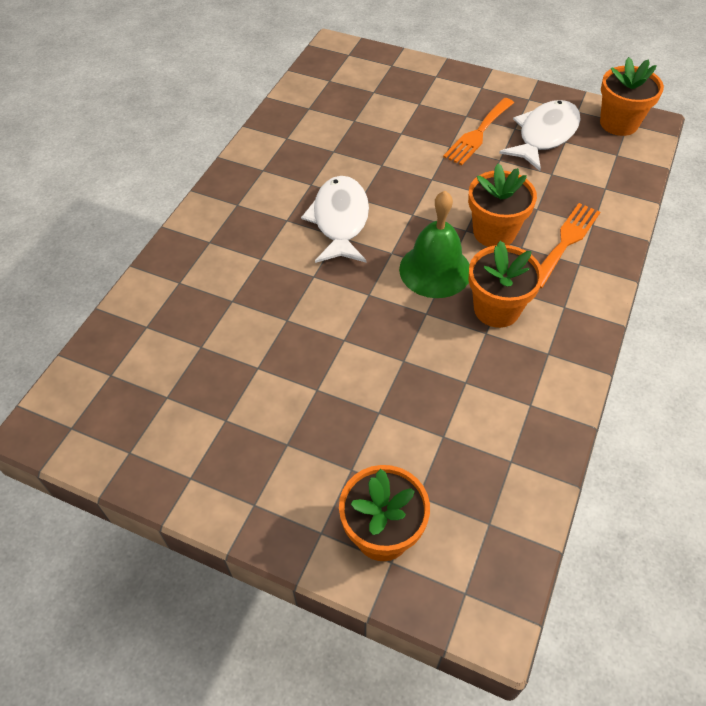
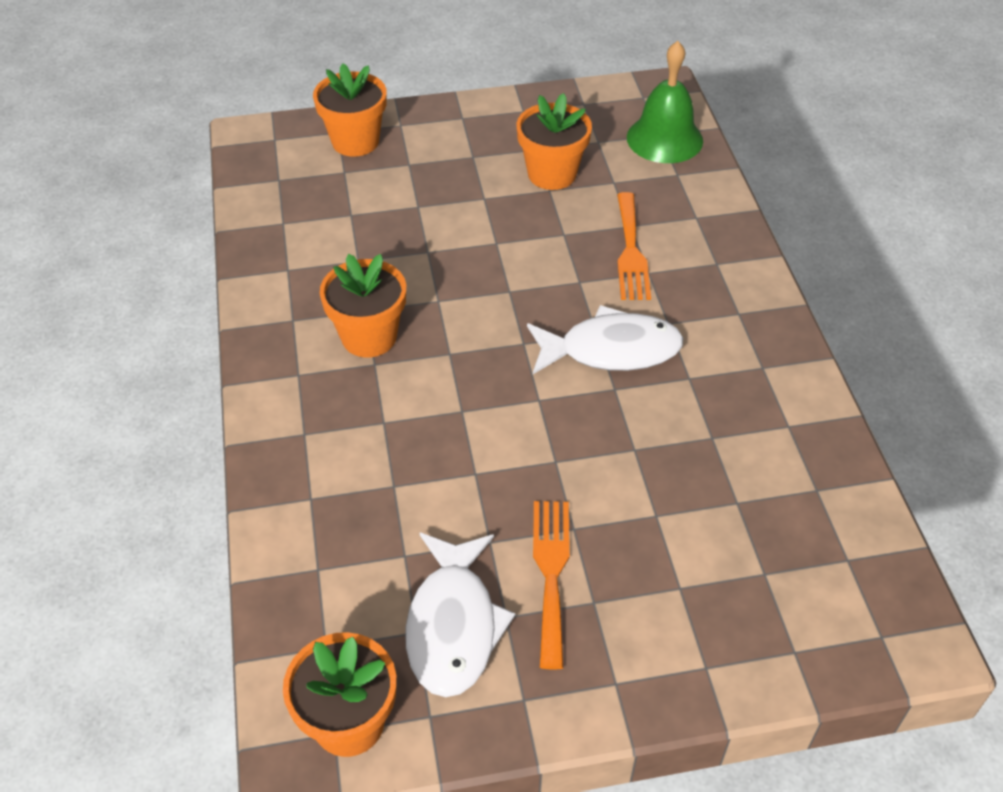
camera: 145 degrees right, 5 degrees down
white fish [301,176,369,263] -> white fish turned 60 degrees counterclockwise [527,305,683,374]
green bell [399,191,470,298] -> green bell moved to [627,41,703,163]
orange flower pot [468,163,537,247] -> orange flower pot moved to [516,93,592,190]
orange fork [540,203,600,288] -> orange fork moved to [617,192,651,300]

